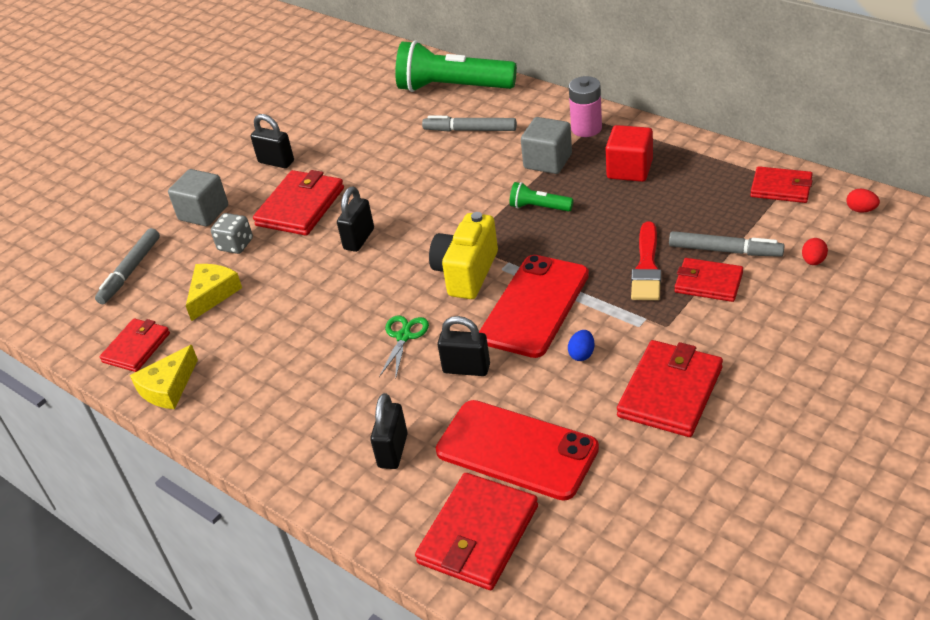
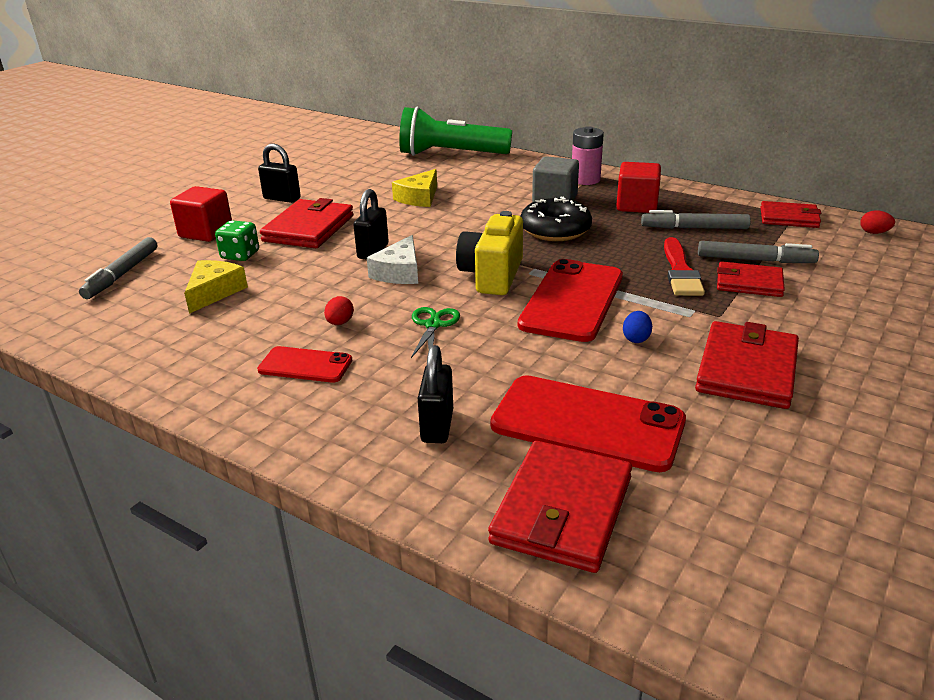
camera: 10 degrees left, 10 degrees down
red wallet [100,318,170,372] -> none
yellow cheese [130,345,198,409] -> yellow cheese moved to [392,169,437,207]
grey cube [168,169,228,226] -> red cube [170,186,232,242]
grey dice [211,213,253,254] -> green dice [215,220,259,261]
grey marker [422,116,517,132] -> grey marker moved to [641,210,751,229]
black padlock [437,316,490,376] -> none
green flashlight [510,182,573,212] -> black donut [521,197,592,241]
red egg [802,238,828,265] -> red egg moved to [324,296,354,325]
none -> red phone [257,346,352,383]
none -> white cheese [367,235,418,284]

